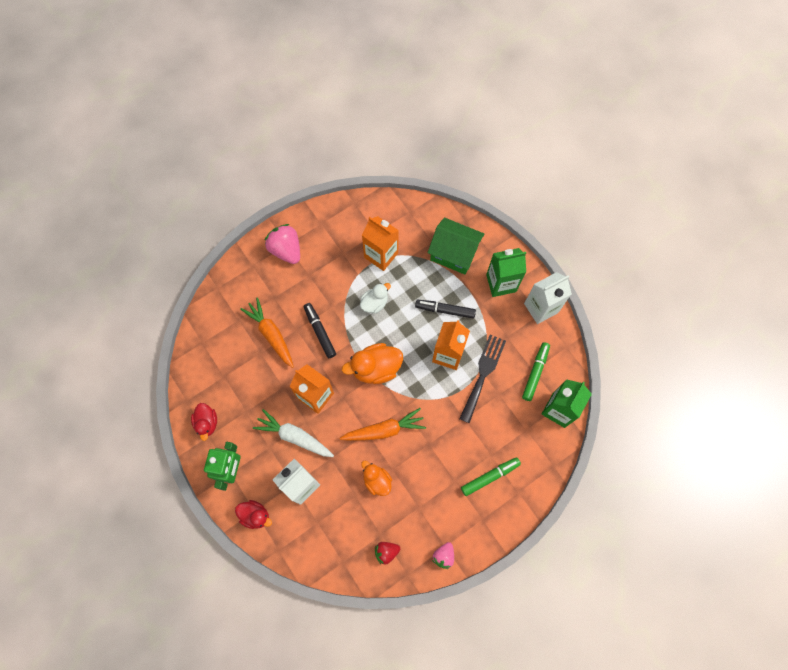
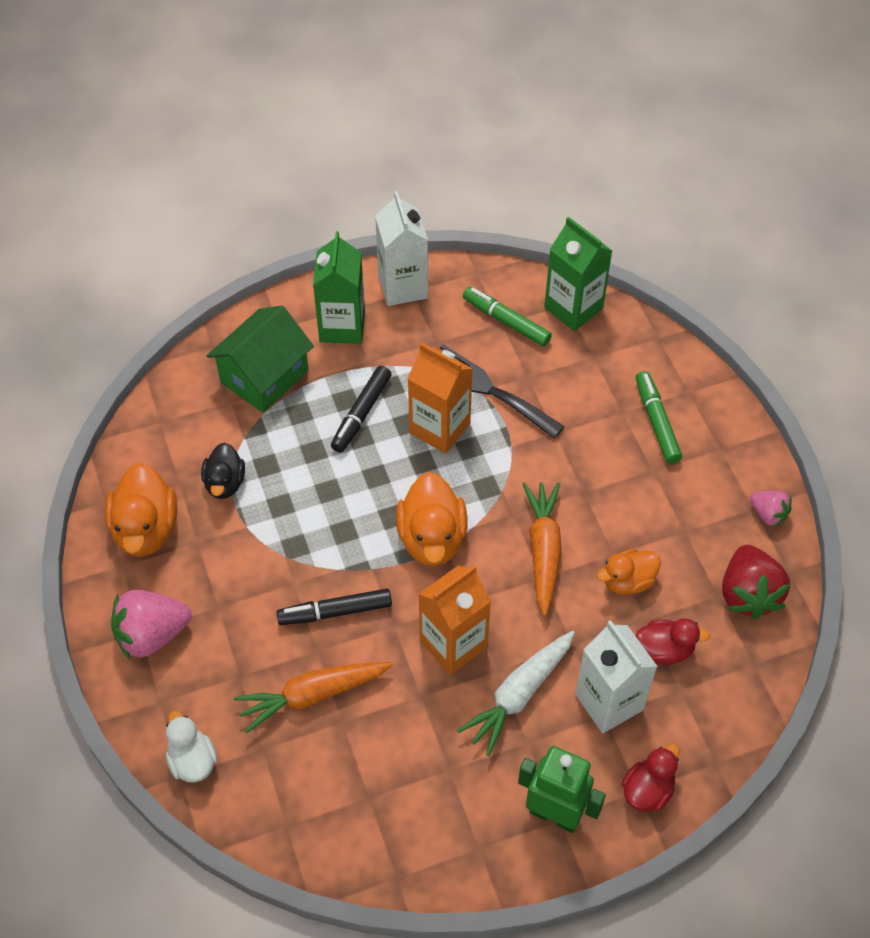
camera: 75 degrees left, 15 degrees down
red duck [191,403,217,441] -> red duck moved to [636,618,710,665]
white duck [360,283,391,314] -> white duck moved to [166,710,217,783]
orange carton [362,216,399,271] -> black duck [201,442,245,499]
red strawberry [375,542,400,565] -> red strawberry [722,545,791,620], size x1.76
none -> orange duck [105,463,177,557]

